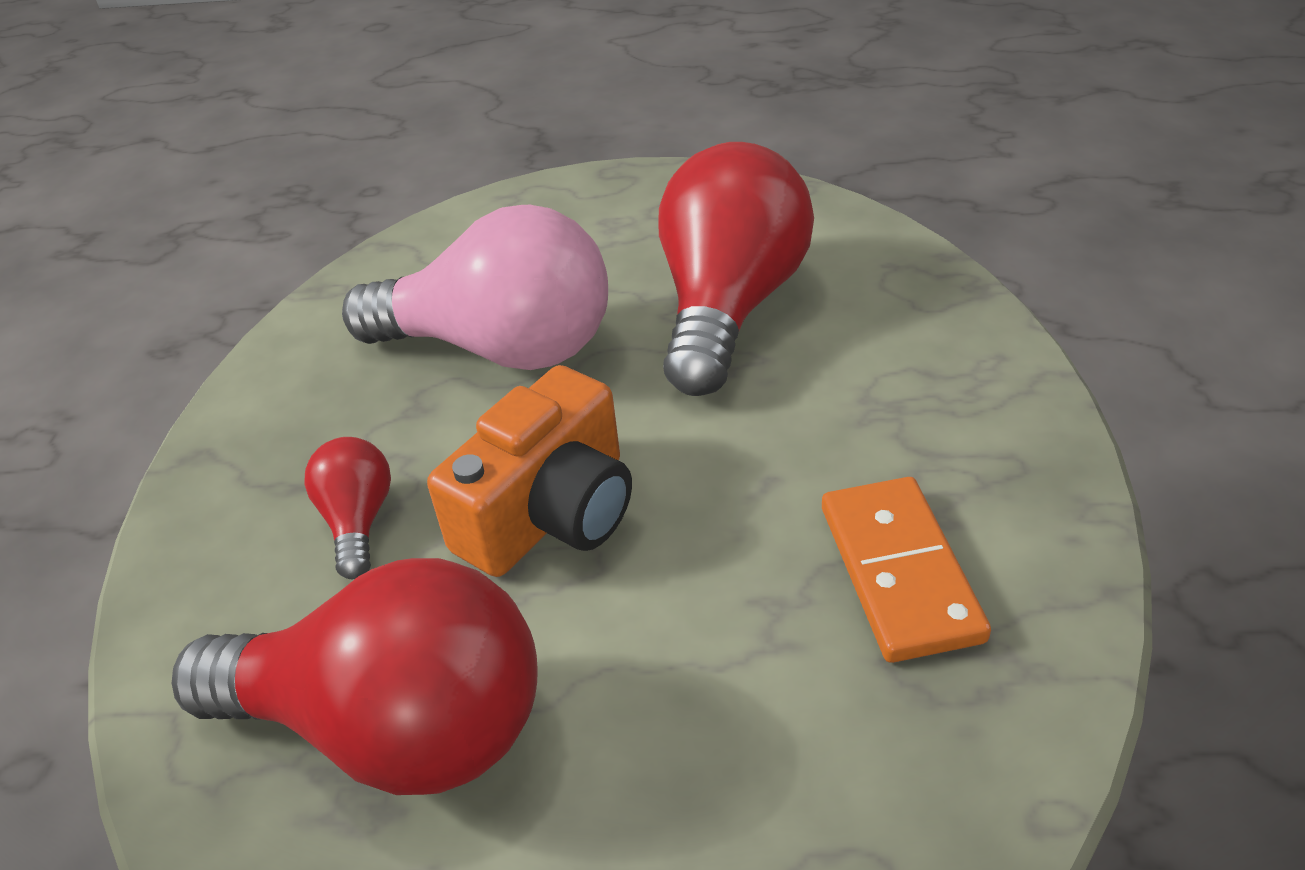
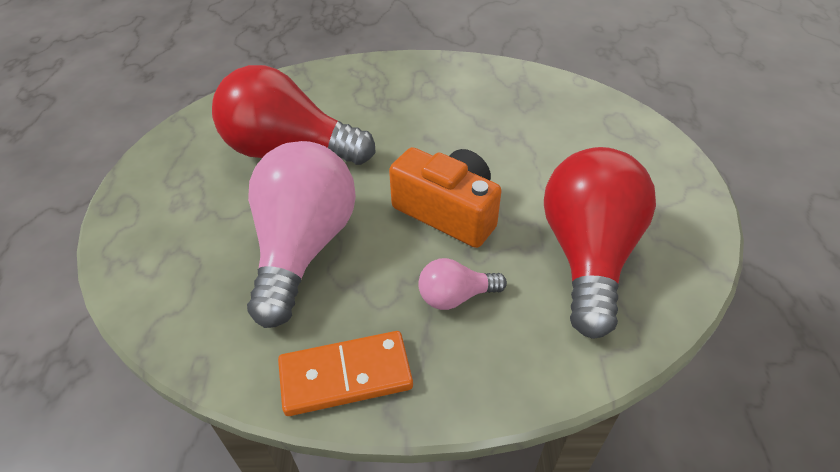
camera: 95 degrees left, 5 degrees up
red light bulb [304,437,391,579] -> pink light bulb [418,258,507,310]
orange domino [822,477,991,663] -> orange domino moved to [278,331,413,416]

